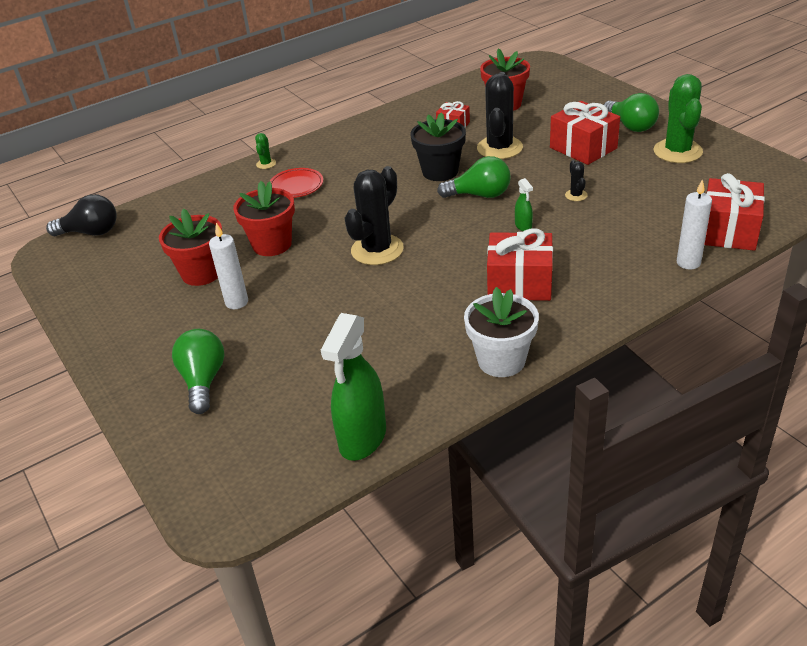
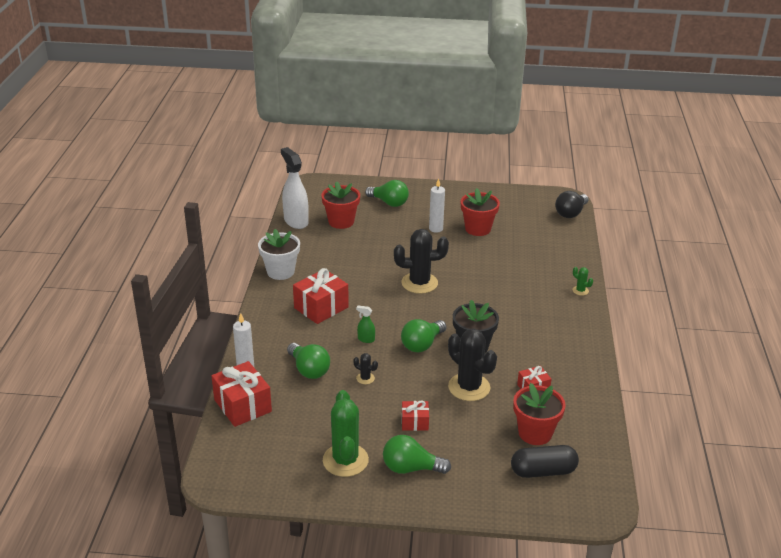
camera: 125 degrees right, 5 degrees down
red flower pot [233,181,295,256] -> red flower pot moved to [321,181,360,229]
red plate [270,168,323,198] -> none
green spray bottle [321,313,386,461] -> white spray bottle [281,147,309,229]
black cactus [345,166,404,265] -> black cactus turned 75 degrees counterclockwise [394,229,449,294]
red gift [550,101,620,165] -> red gift [402,401,429,431], size x0.55
green cactus [654,74,703,163] -> green cactus turned 45 degrees clockwise [323,390,369,477]
none -> green light bulb [287,343,330,379]
none -> black capsule [511,445,579,478]

